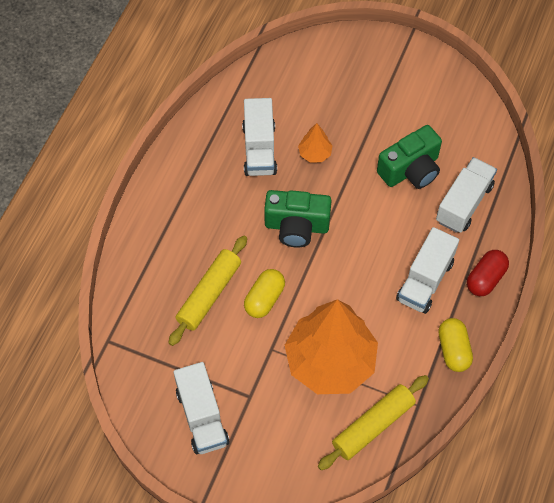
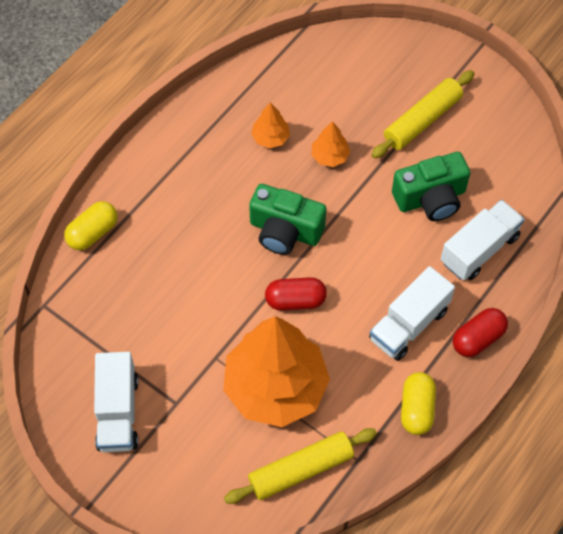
camera: 15 degrees right, 0 degrees up
yellow rolling pin [169,235,247,346] -> yellow rolling pin moved to [371,70,475,159]
white truck [242,98,277,176] -> orange tree [251,102,290,148]
yellow capsule [244,269,285,318] -> yellow capsule moved to [64,201,118,250]
none -> red capsule [265,277,327,311]

